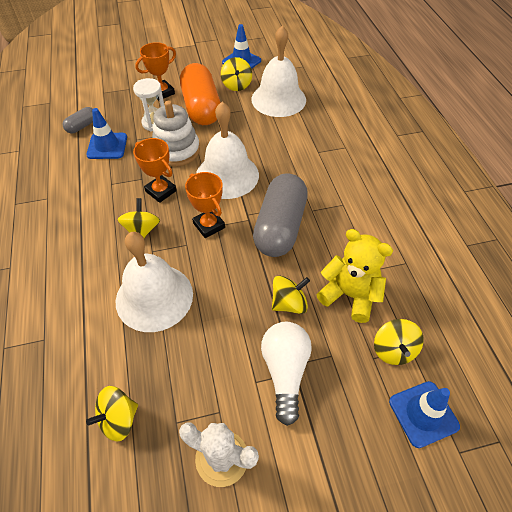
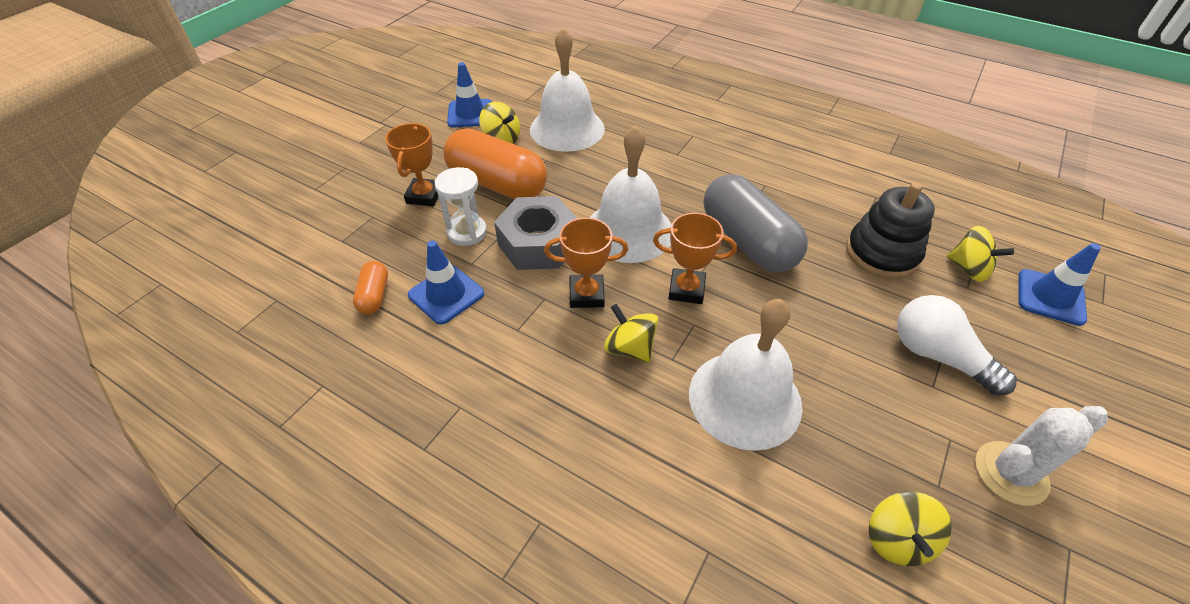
camera: 45 degrees left, 5 degrees down
grey capsule [62,107,93,133] -> orange capsule [353,261,388,314]
white stacking toy [152,101,200,167] -> grey nut [494,196,578,270]
yellow spinning top [272,276,310,314] -> none
yellow teddy bear [317,229,393,323] -> black stacking toy [846,183,935,279]

